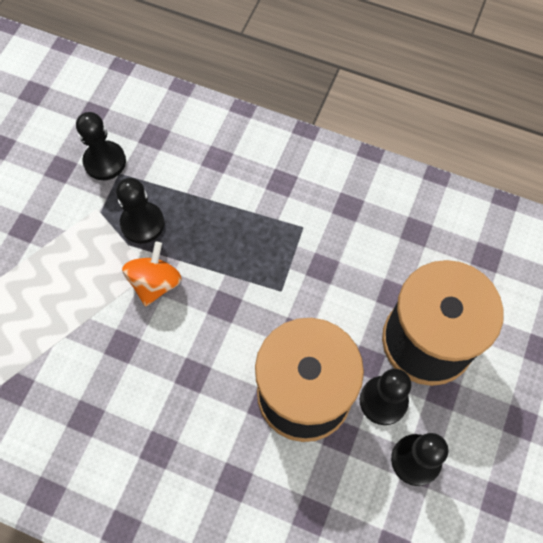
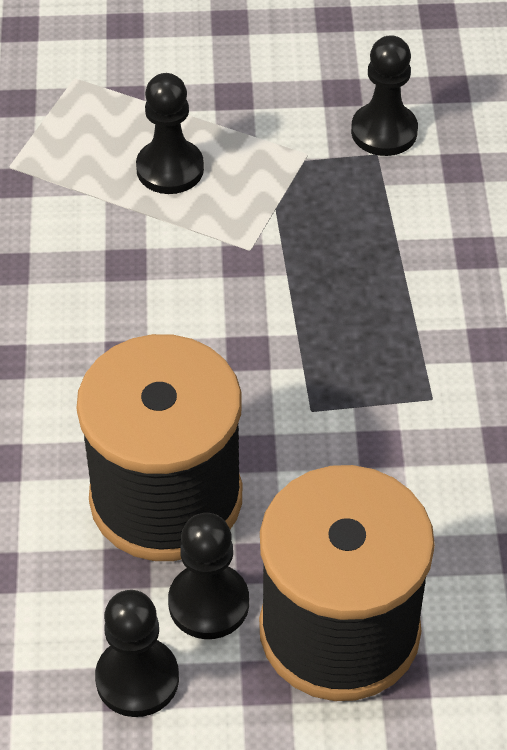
camera: 65 degrees right, 15 degrees down
black pawn [116,178,164,244] -> black pawn moved to [136,73,204,194]
orange spinning top [122,242,182,307] -> none

